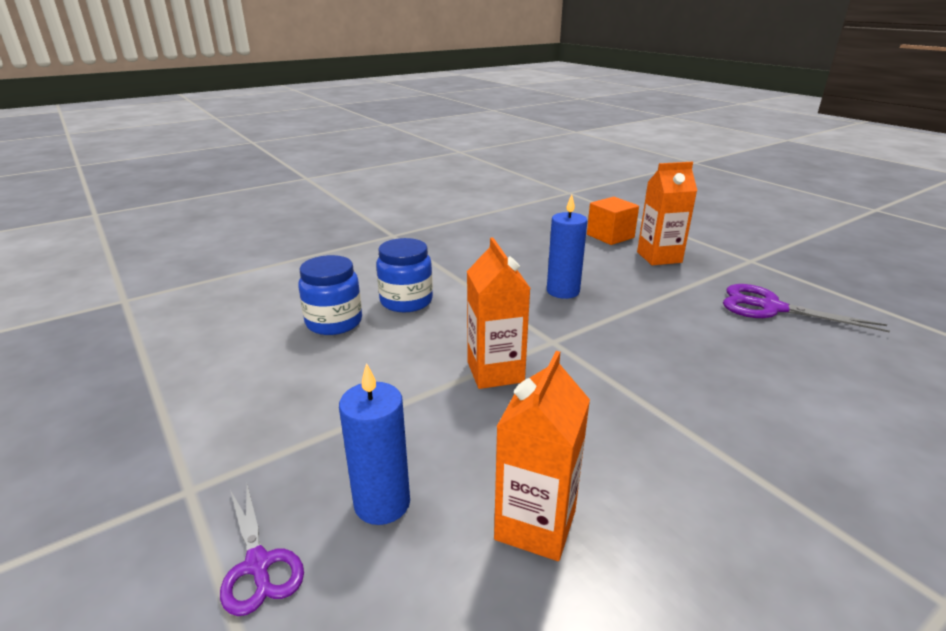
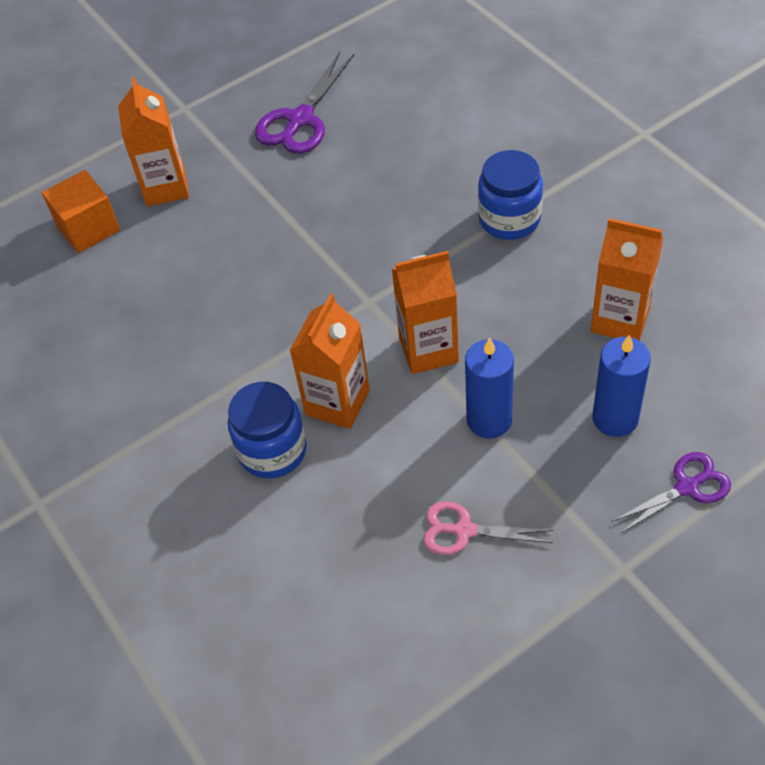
camera: 85 degrees left, 25 degrees up
blue jar [298,255,362,335] -> blue jar moved to [478,150,543,240]
blue candle [547,194,587,299] -> blue candle moved to [465,337,514,438]
none -> orange carton [289,294,370,429]
none -> pink scissors [423,501,554,555]

